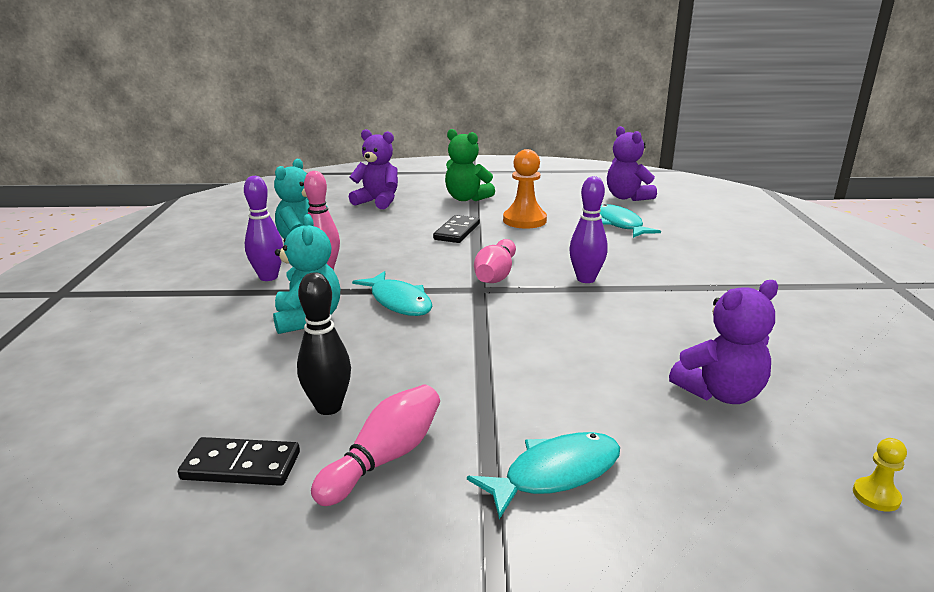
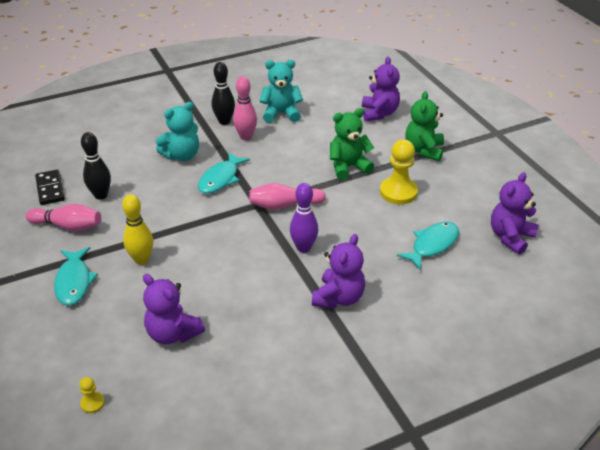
camera: 65 degrees right, 15 degrees up
purple bowling pin [244,176,283,281] -> black bowling pin [212,62,235,125]
black domino [433,215,480,243] -> green teddy bear [330,108,374,180]
turquoise fish [467,432,620,519] -> turquoise fish turned 45 degrees clockwise [54,247,98,306]
orange pawn [503,149,547,229] -> yellow pawn [380,139,418,205]
none -> yellow bowling pin [122,194,153,265]
none -> purple teddy bear [312,234,365,309]

